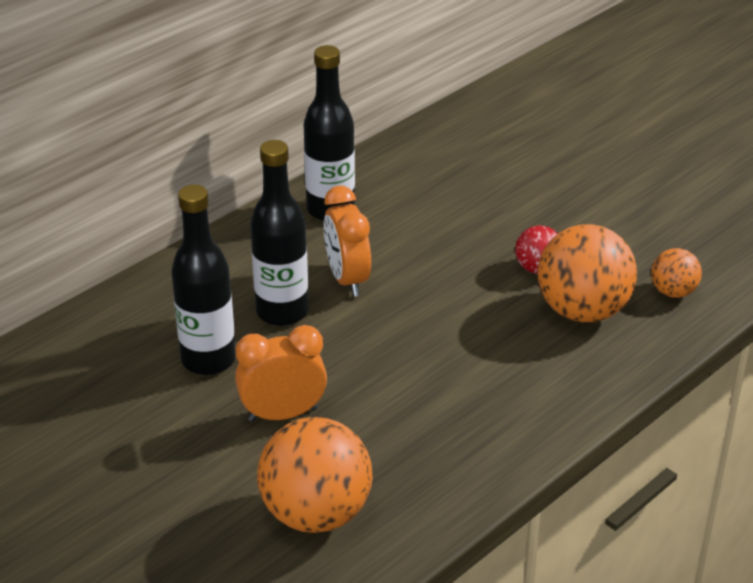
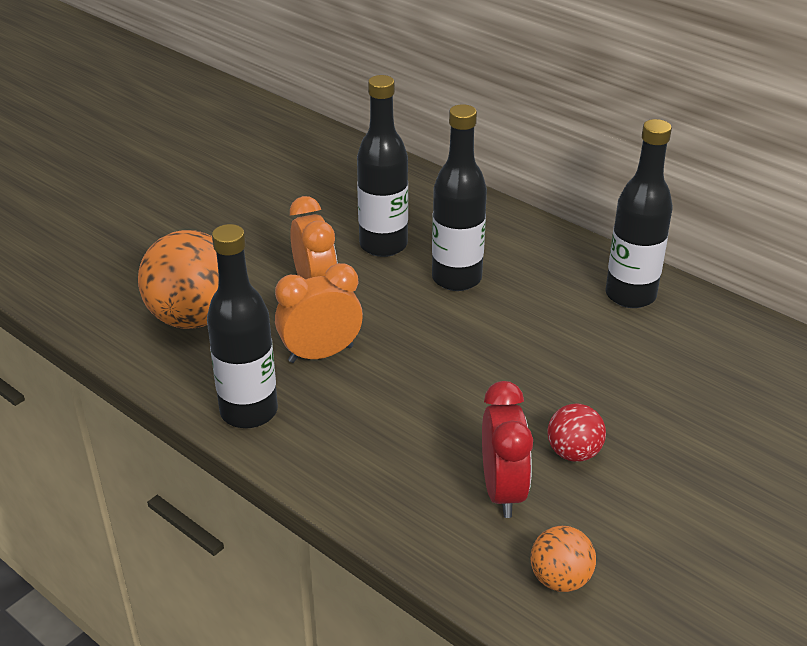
camera: 85 degrees right, 0 degrees up
orange clock [324,186,371,297] -> orange clock moved to [275,263,363,363]
orange ball [538,224,637,322] -> red clock [482,381,533,518]
none -> black bottle [207,224,278,428]

